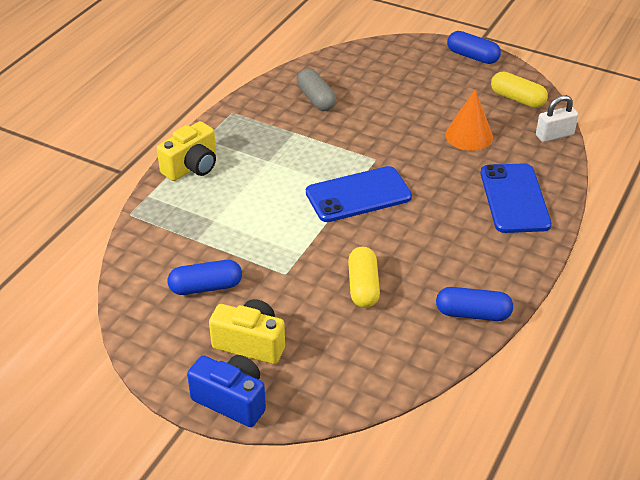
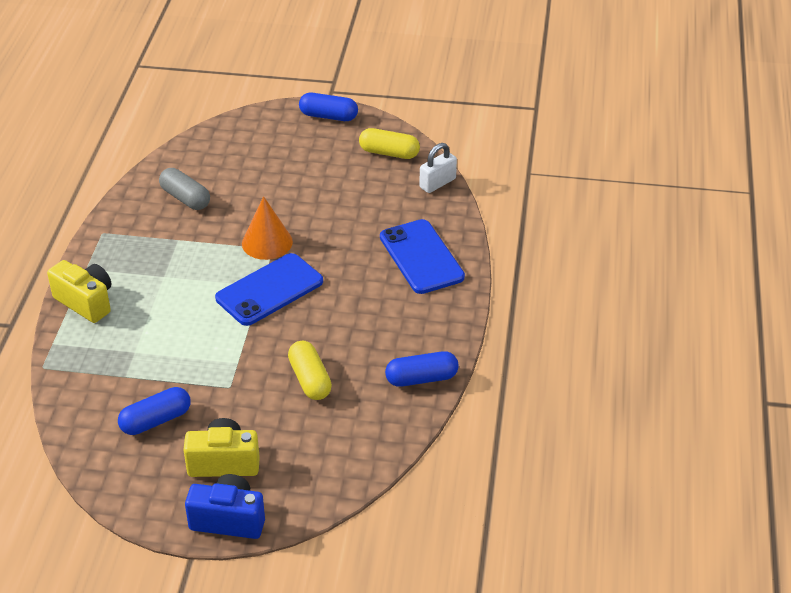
camera: 20 degrees left, 0 degrees up
yellow camera [157,121,216,181] -> yellow camera turned 75 degrees counterclockwise [47,260,111,323]
orange cone [445,90,493,151] -> orange cone moved to [242,196,293,260]

